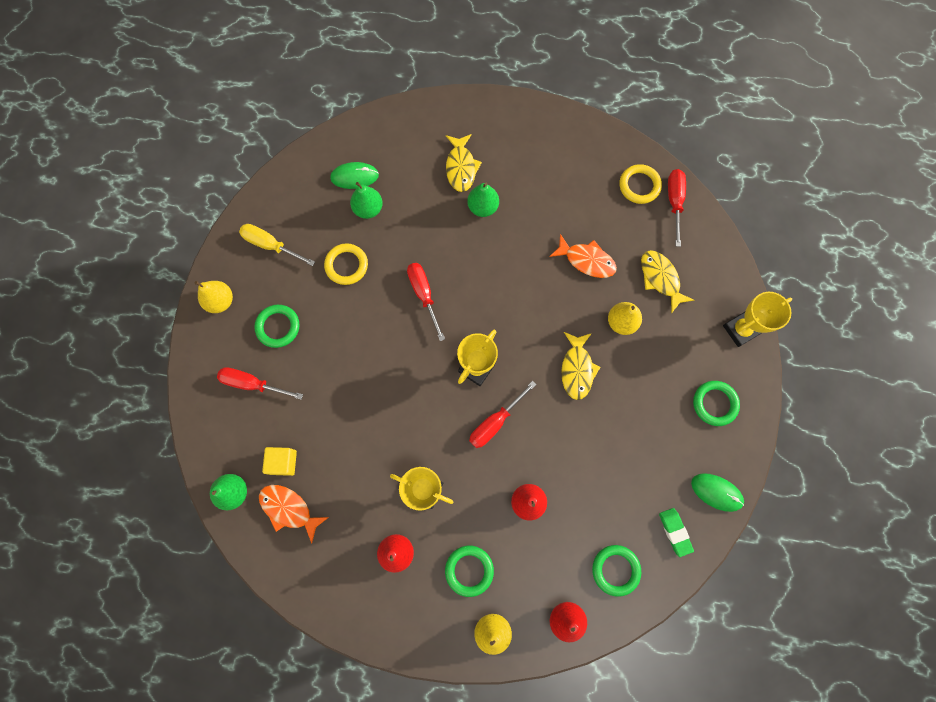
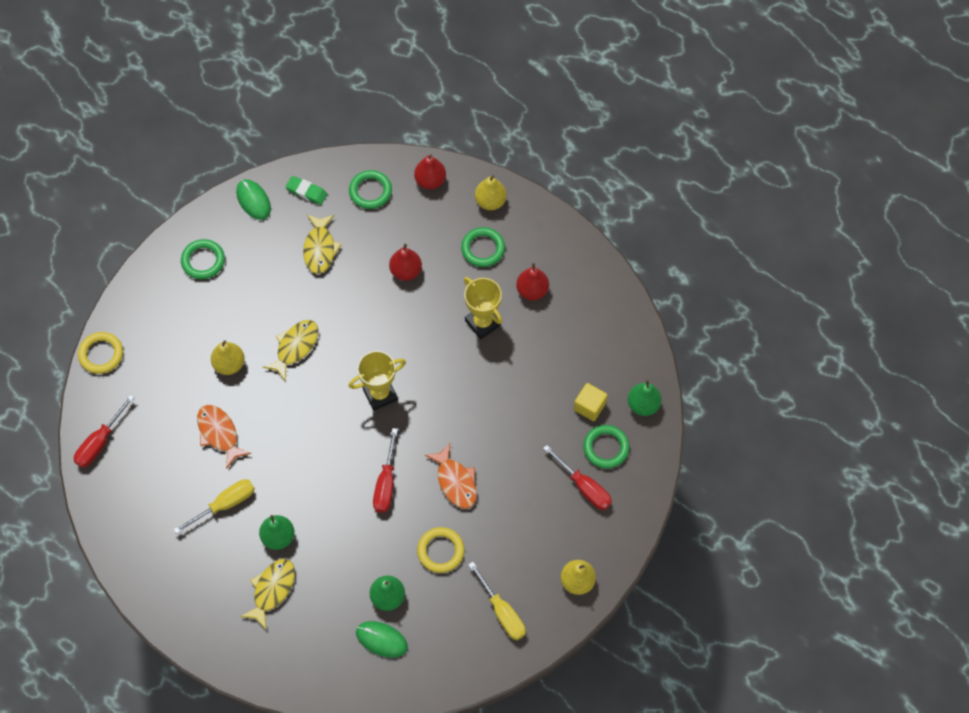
camera: 150 degrees left, 10 degrees down
green ring [254,305,299,348] -> green ring moved to [583,425,629,469]
orange fish [259,485,329,544] -> orange fish moved to [425,443,477,509]
red screwdriver [469,381,537,448] -> none
yellow ring [620,164,662,204] -> yellow ring moved to [78,332,123,374]
yellow fish [641,250,694,314] -> yellow fish moved to [303,215,342,274]
green eraser [659,508,694,557] -> green eraser turned 75 degrees counterclockwise [286,176,328,205]
yellow trophy [723,292,792,347] -> none
none -> yellow screwdriver [173,479,255,534]

